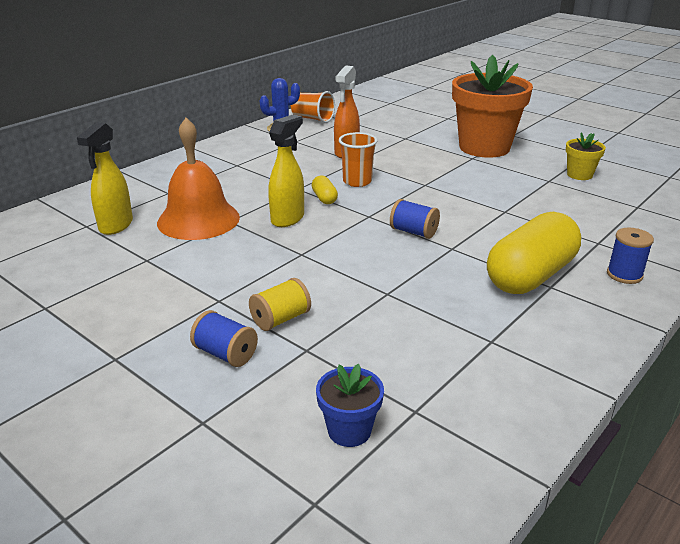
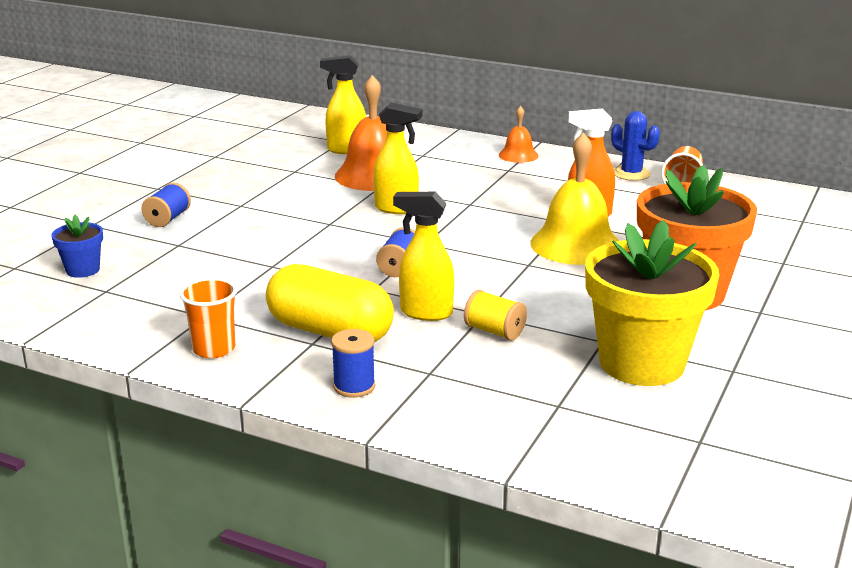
camera: 75 degrees right, 5 degrees down
yellow spool [249,278,311,331] -> yellow spool moved to [464,290,527,341]
yellow capsule [312,175,338,204] -> none
orange cup [339,132,377,187] -> orange cup moved to [179,278,237,358]
yellow flower pot [566,132,606,180] -> yellow flower pot [585,220,719,386], size x2.23
none -> yellow spray bottle [393,192,454,321]
none -> orange bell [499,106,538,163]
none -> yellow bell [530,132,619,265]

